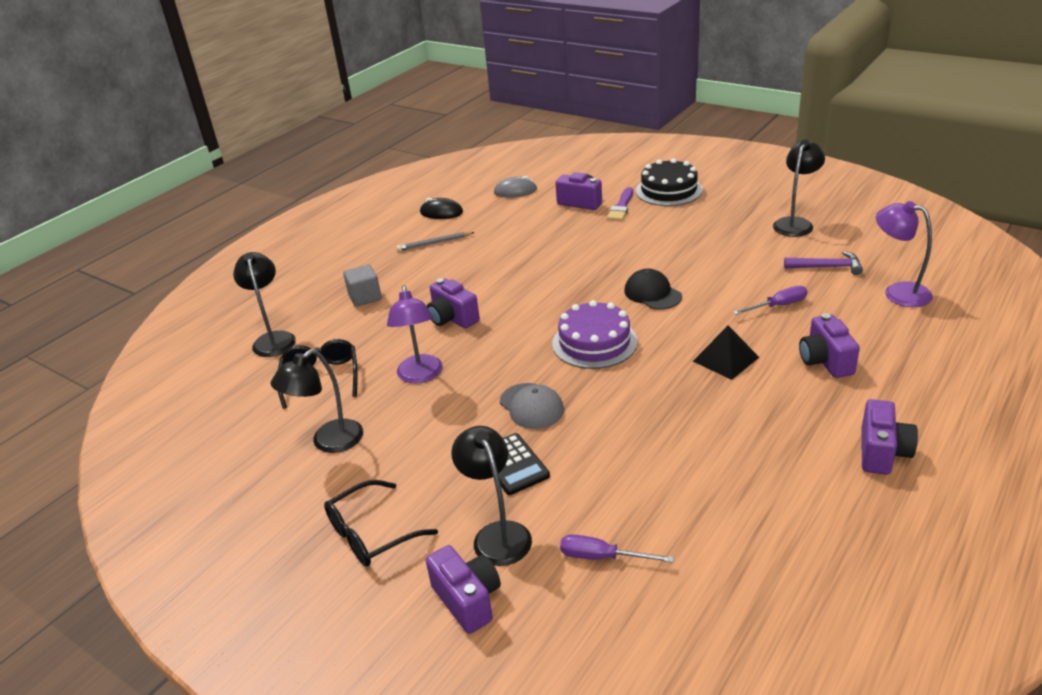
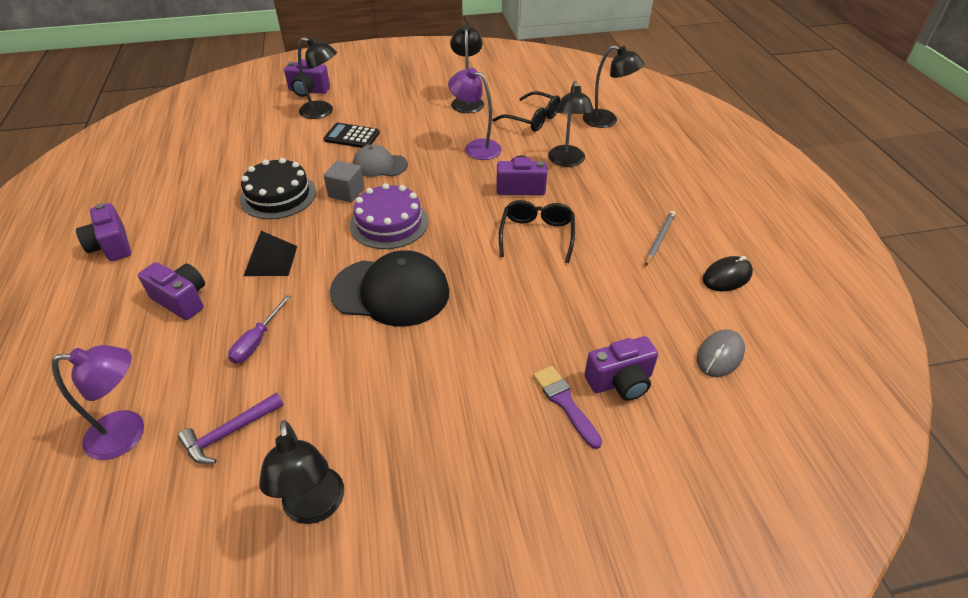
camera: 130 degrees right, 10 degrees up
black glasses [324,480,438,567] -> black glasses moved to [499,200,575,263]
grey cube [343,264,382,307] -> grey cube moved to [324,161,364,202]
purple screwdriver [560,534,674,563] -> none
black cap [624,269,682,310] -> black cap [330,250,449,327], size x1.73
black cake [636,158,703,206] -> black cake moved to [240,158,316,219]
none -> black lamp [548,81,594,167]

